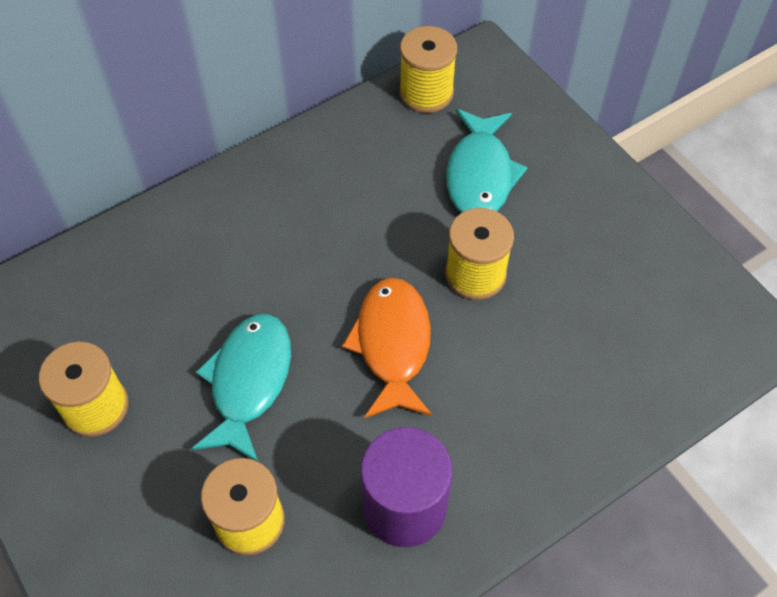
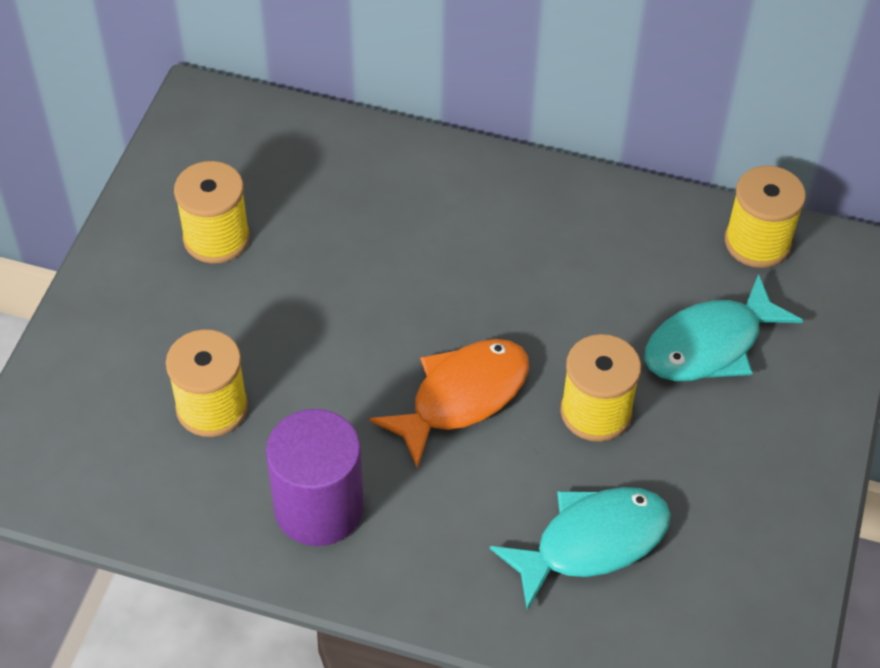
camera: 50 degrees right, 5 degrees down
turquoise fish [192,314,291,462] -> turquoise fish moved to [490,487,671,611]

